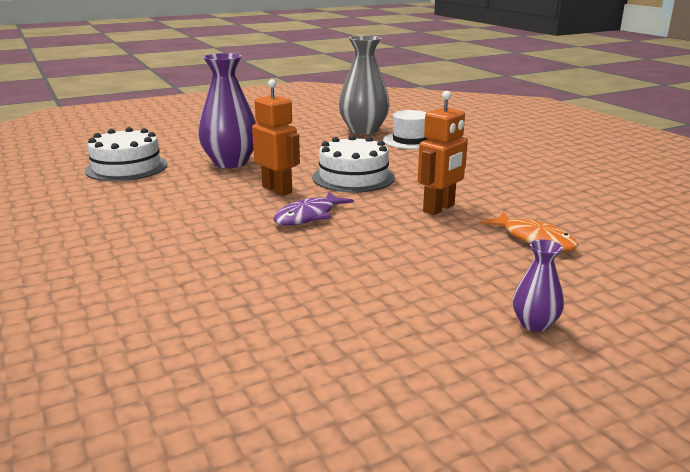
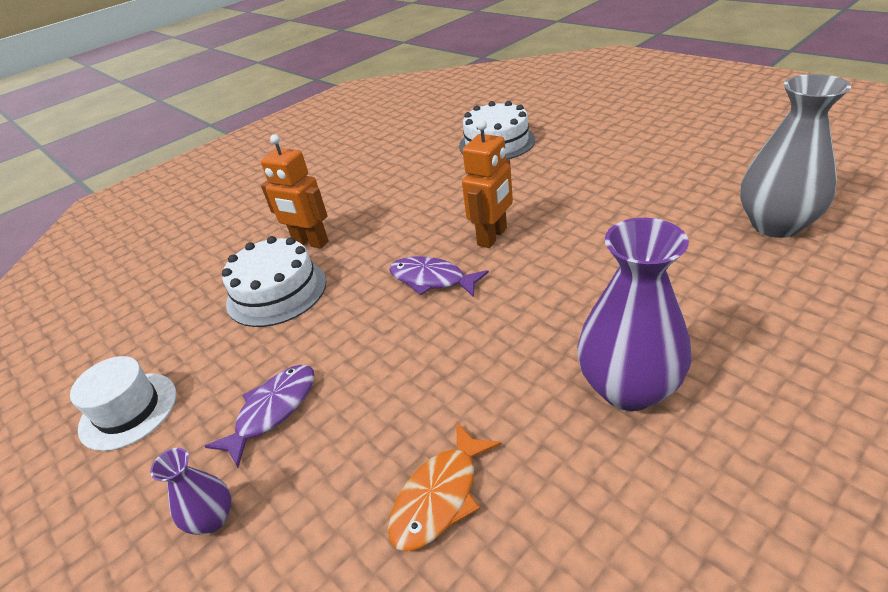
camera: 80 degrees right, 15 degrees up
purple vase [198,53,256,168] -> purple vase moved to [577,218,692,411]
white cake [313,135,395,192] -> white cake moved to [222,236,326,327]
white hat [383,110,428,149] -> white hat moved to [70,356,176,451]
orange robot [418,91,468,215] -> orange robot moved to [261,134,328,249]
none -> purple fish [204,365,314,468]

